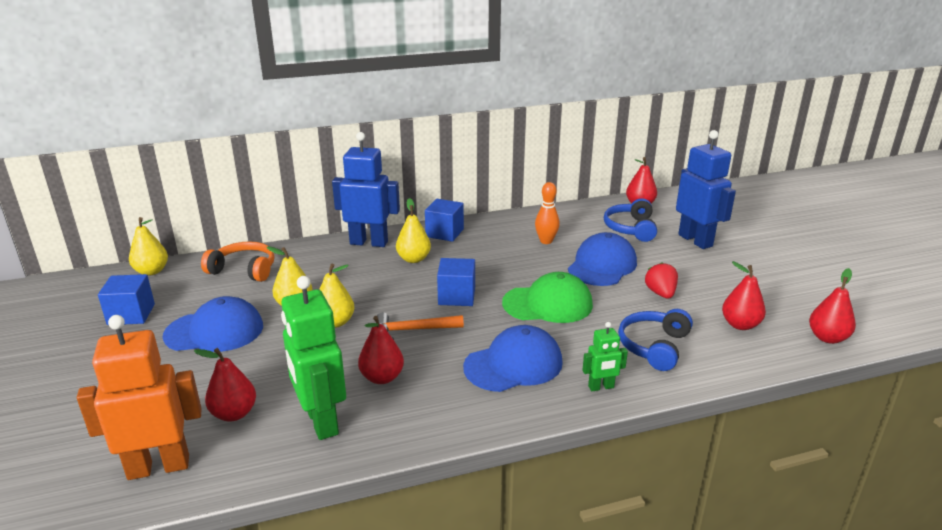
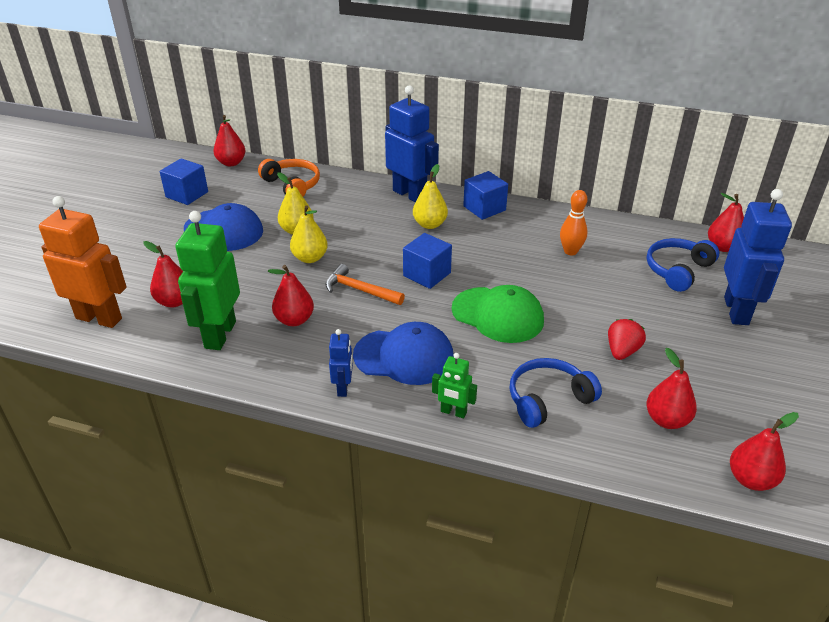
camera: 35 degrees right, 10 degrees up
yellow pear [129,217,168,276] -> red pear [213,115,246,166]
blue cap [568,232,637,286] -> none
none -> blue robot [329,329,353,397]

